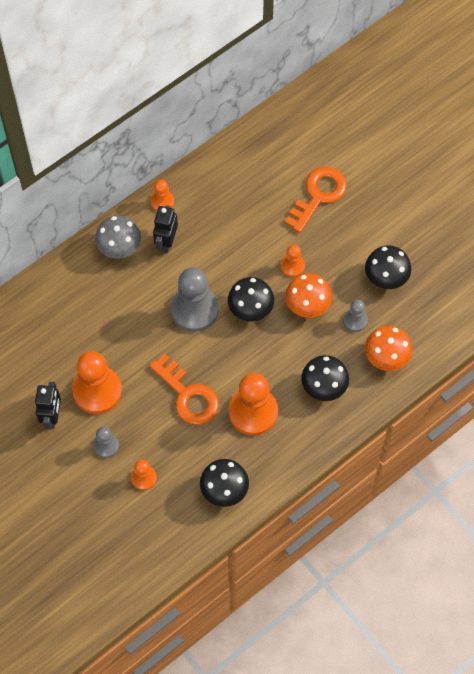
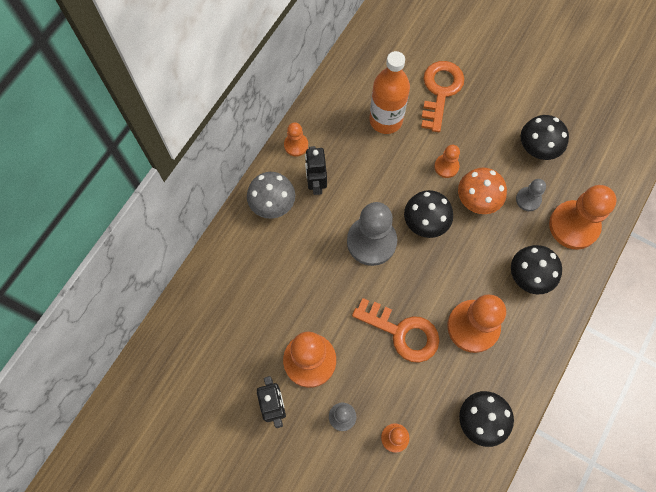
camera: 20 degrees left, 5 degrees up
orange mushroom [365,326,412,371] -> orange pawn [549,185,617,249]
none -> orange bottle [370,51,410,134]

